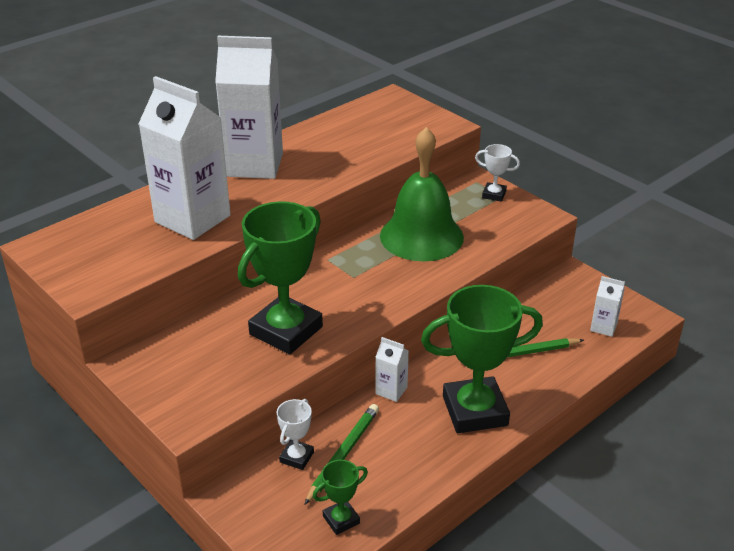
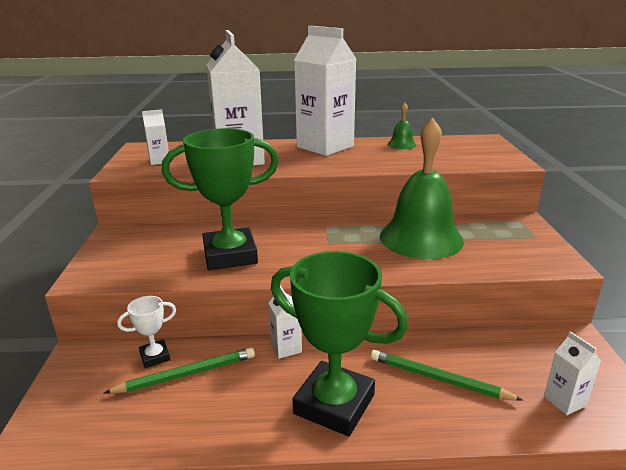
camera: 40 degrees right, 10 degrees down
green trophy [313,460,368,535] -> none
white trophy [475,144,520,202] -> none
none -> white carton [142,109,169,165]
none -> green bell [387,103,417,149]

